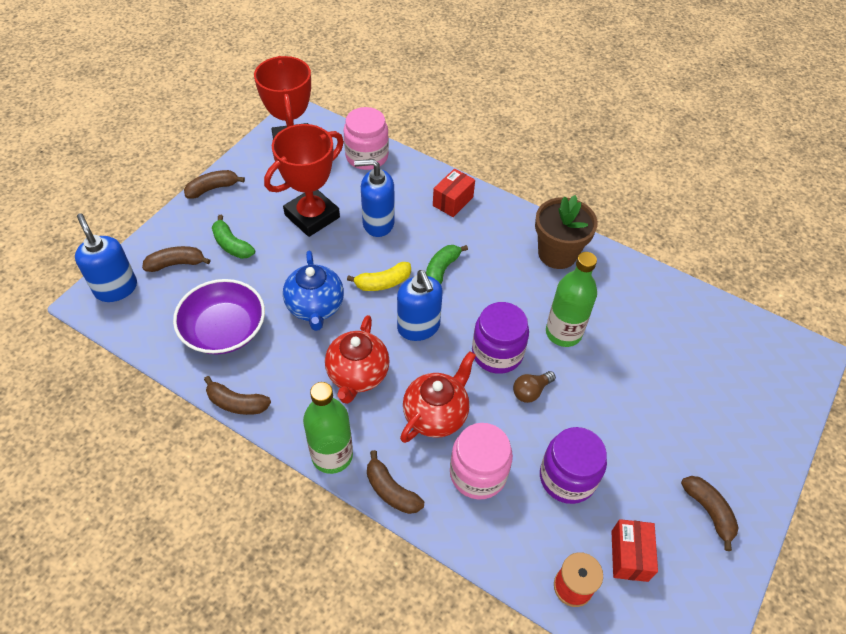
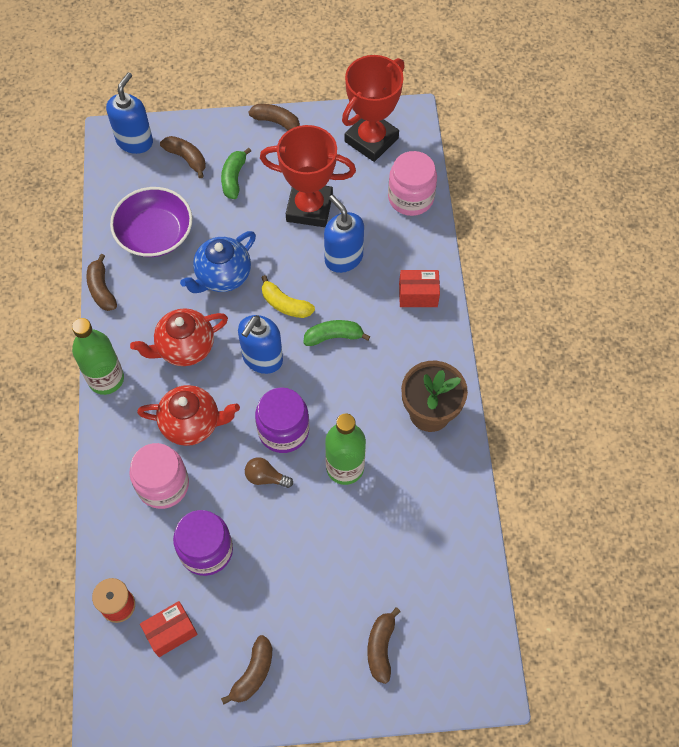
camera: 55 degrees right, 10 degrees up
brown banana [367,450,424,514] -> brown banana moved to [367,607,401,684]

